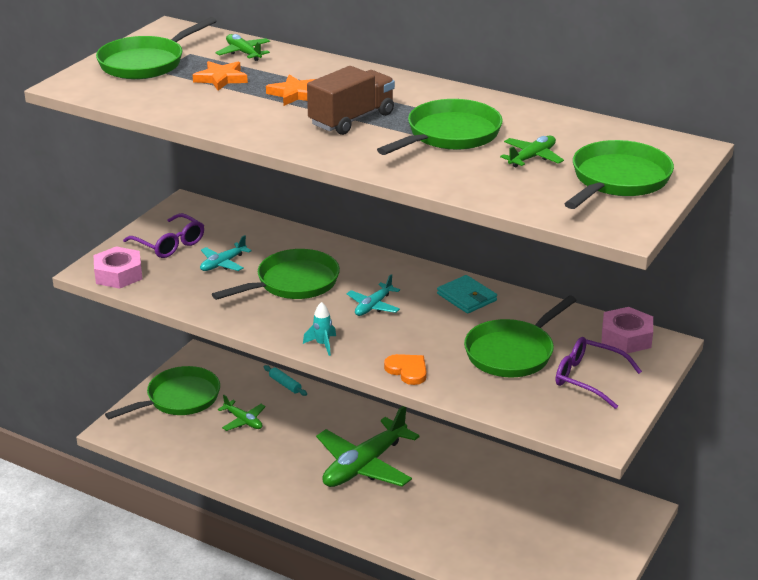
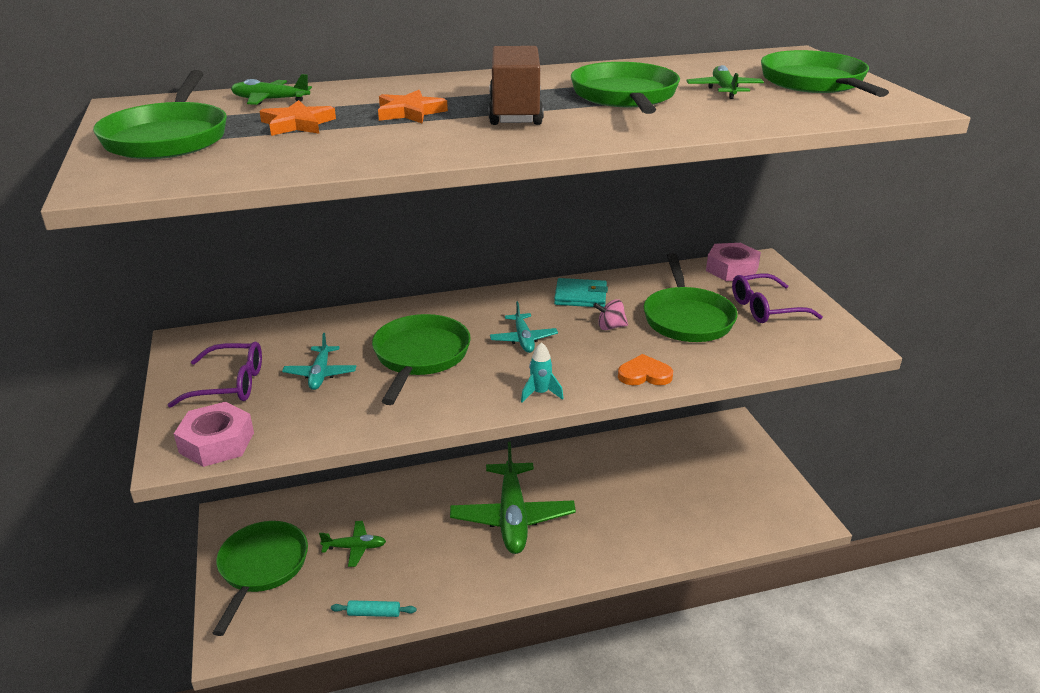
camera: 45 degrees left, 0 degrees up
turquoise rolling pin [264,365,307,396] -> turquoise rolling pin moved to [331,600,417,617]
none -> pink spinning top [593,299,628,330]

